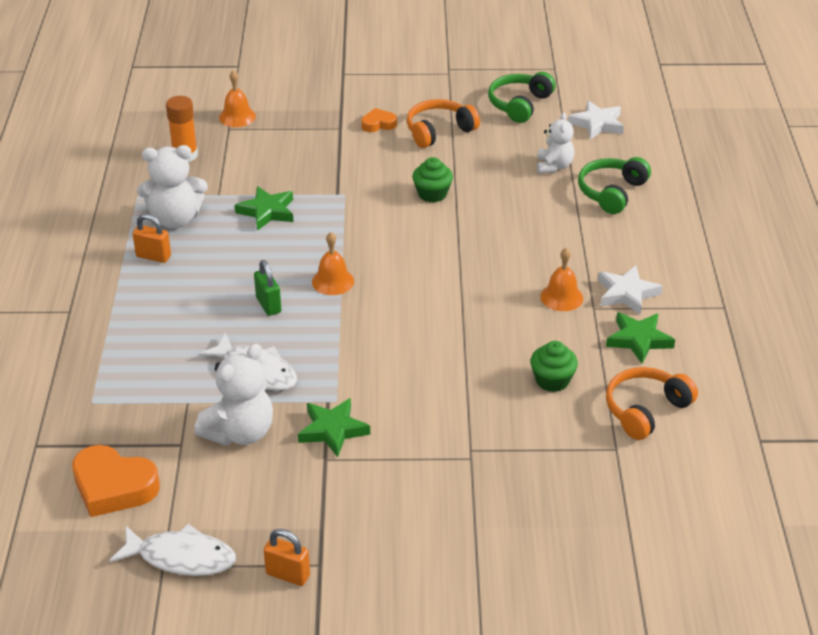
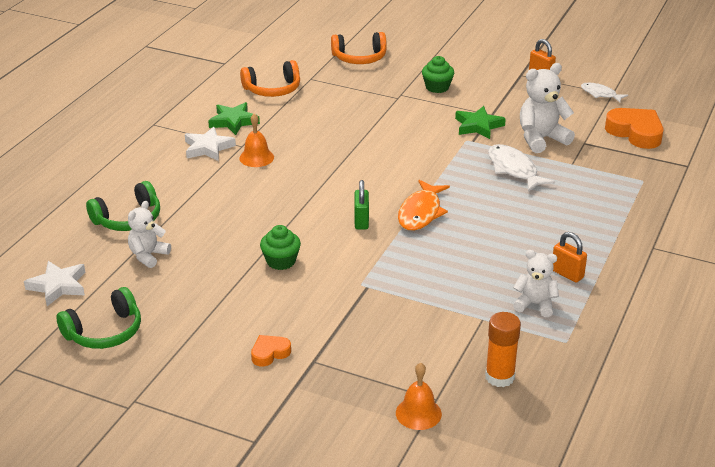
camera: 155 degrees left, 5 degrees down
white fish [109,524,236,576] -> white fish [581,83,628,103], size x0.63
white teddy bear [137,145,208,228] -> white teddy bear [513,250,559,317], size x0.64
green star [235,186,293,231] -> none
green padlock [254,260,281,316] -> green padlock moved to [355,180,369,230]
orange bell [312,232,354,295] -> orange fish [398,180,450,231]
orange heart [361,108,397,132] -> orange heart turned 135 degrees clockwise [251,335,291,367]
orange headphones [407,99,480,148] -> orange headphones moved to [331,32,387,64]
green cupcake [530,341,578,392] -> green cupcake moved to [422,56,454,93]

